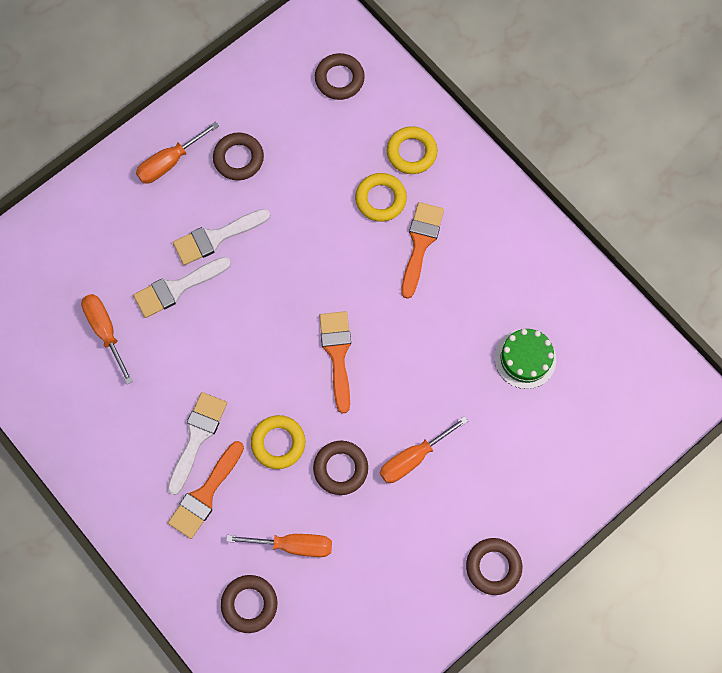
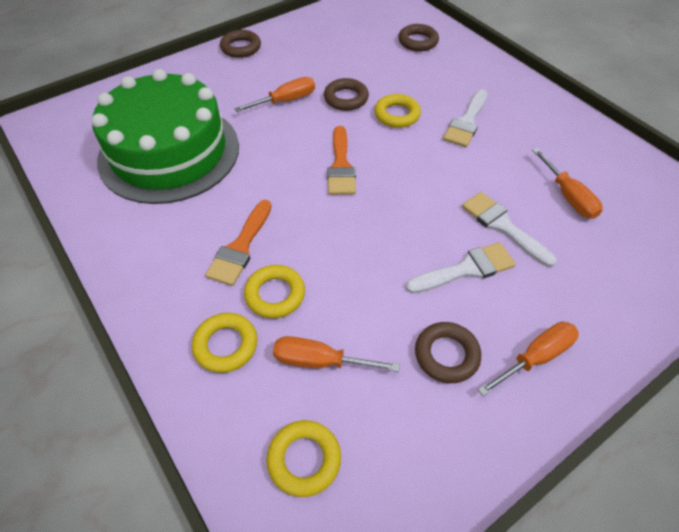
camera: 175 degrees left, 20 degrees down
white brush [133,257,231,318] -> white brush turned 105 degrees counterclockwise [462,192,557,267]
orange brush [168,441,244,539] -> none
orange screwdriver [226,534,332,557] -> orange screwdriver moved to [273,336,400,372]
brown ring [315,53,365,100] -> yellow ring [266,420,341,497]
green cake [495,329,556,389] -> green cake [91,69,239,204], size x2.44

